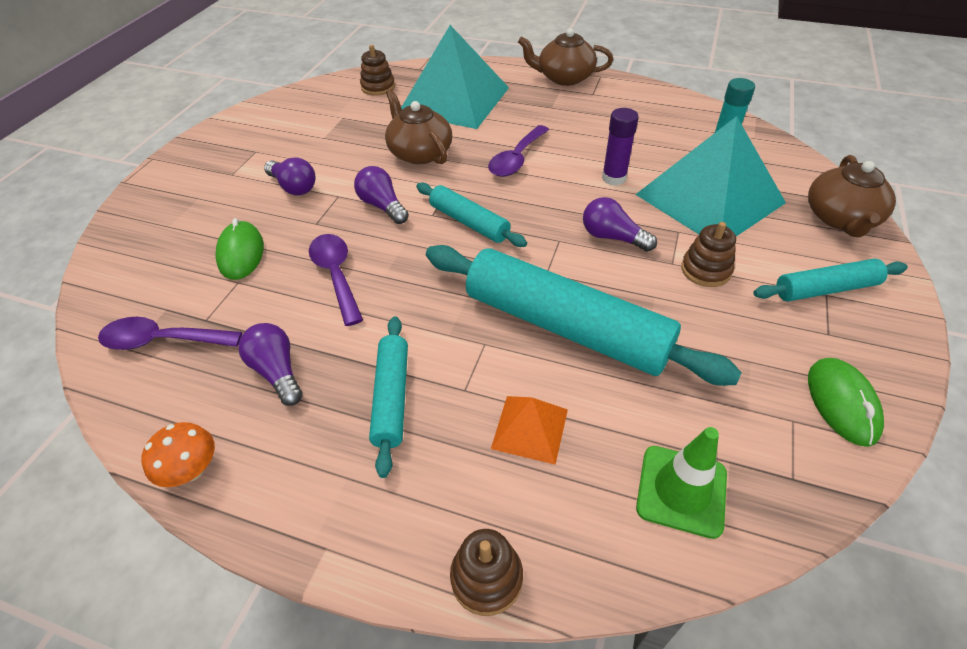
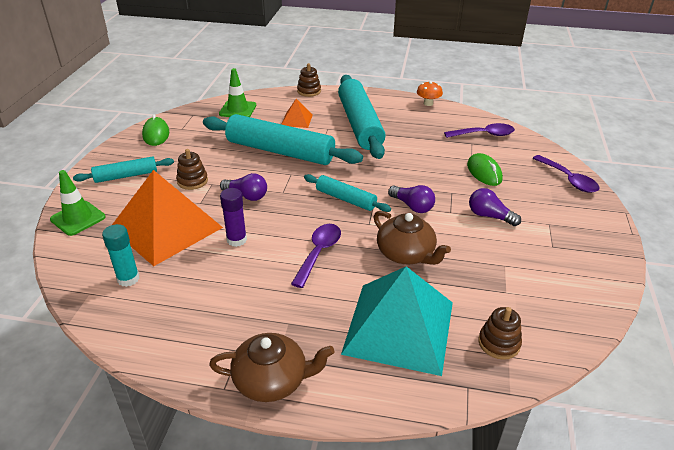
camera: 170 degrees right, 10 degrees down
purple light bulb [238,323,303,406] -> none
purple spoon [309,234,363,326] -> purple spoon moved to [533,155,600,193]
turquoise rolling pin [369,316,408,478] -> turquoise rolling pin [338,75,386,159], size x1.93
turquoise pyramid [635,116,786,236] -> orange pyramid [112,170,223,266]
brown teapot [808,155,896,237] -> green traffic cone [50,170,105,236]

